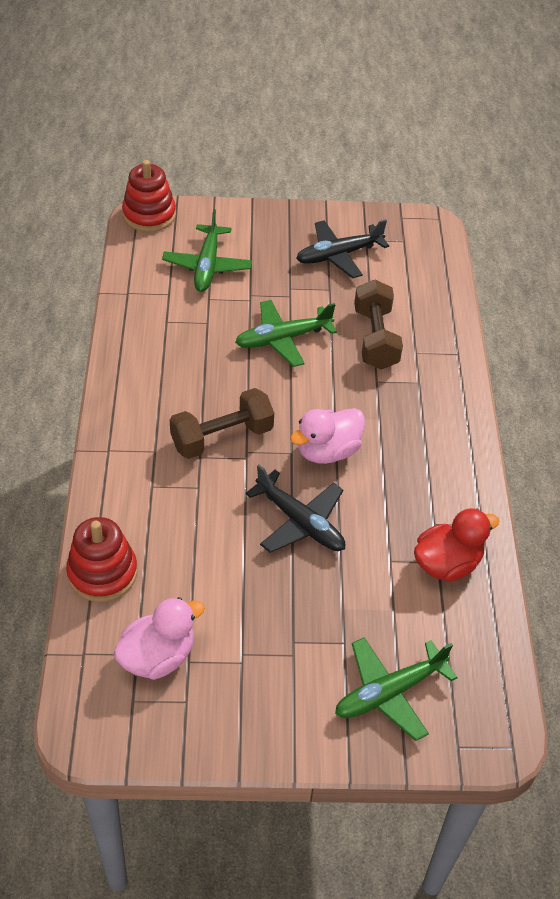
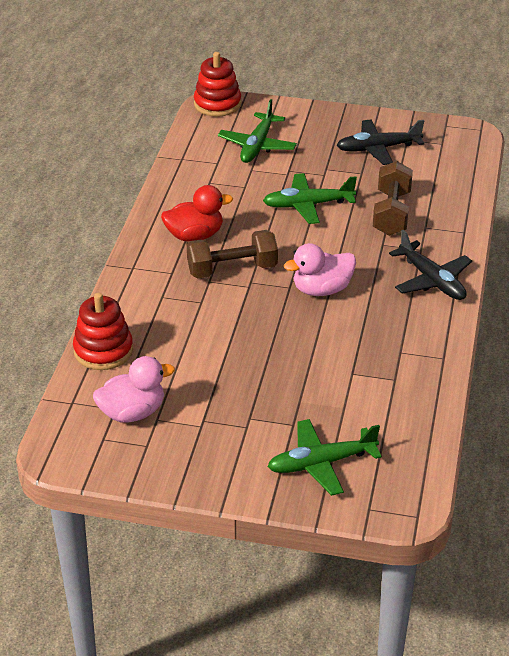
camera: 15 degrees right, 10 degrees down
black plane [245,464,345,553] -> black plane moved to [389,230,472,300]
red duck [414,508,500,582] -> red duck moved to [161,185,233,242]

